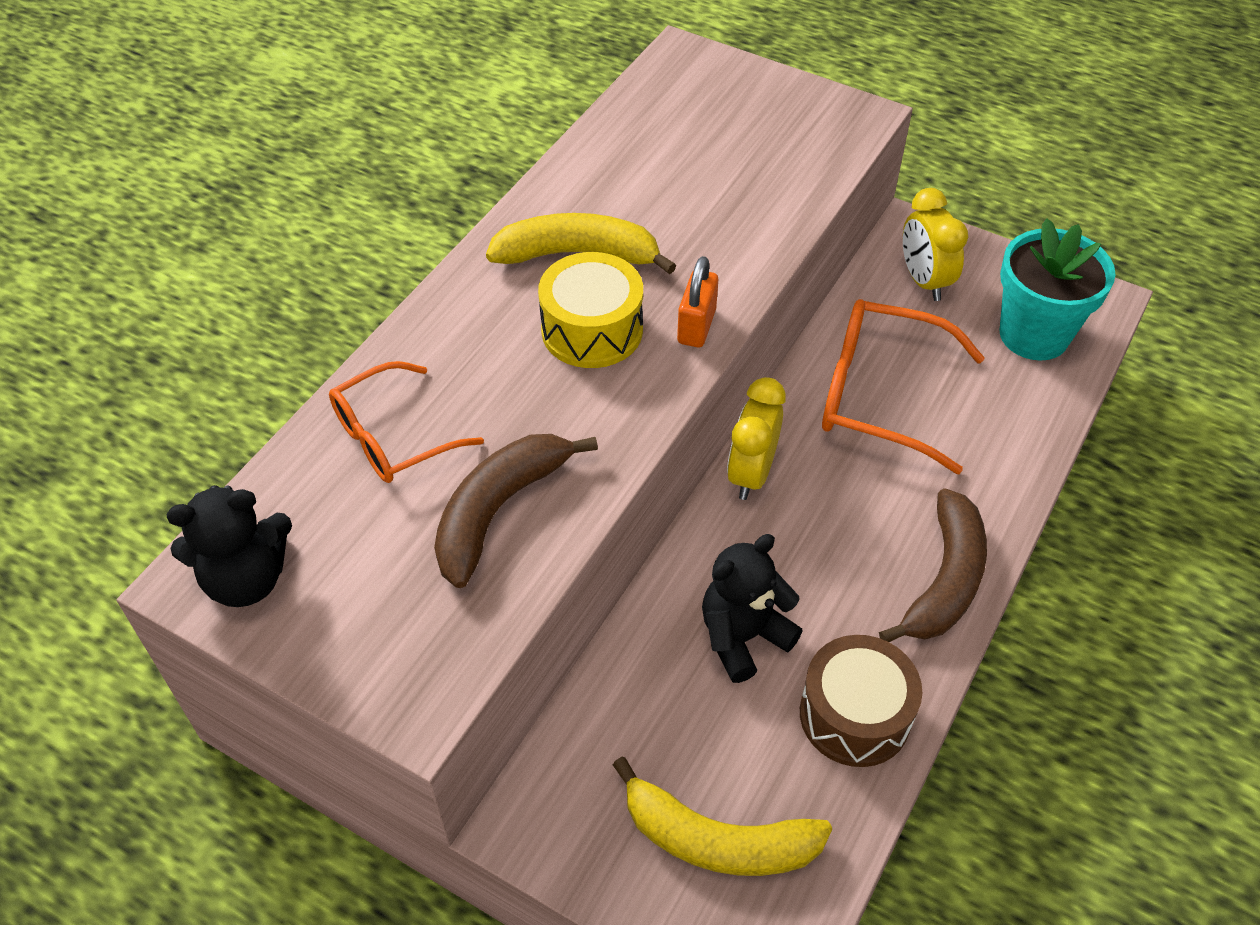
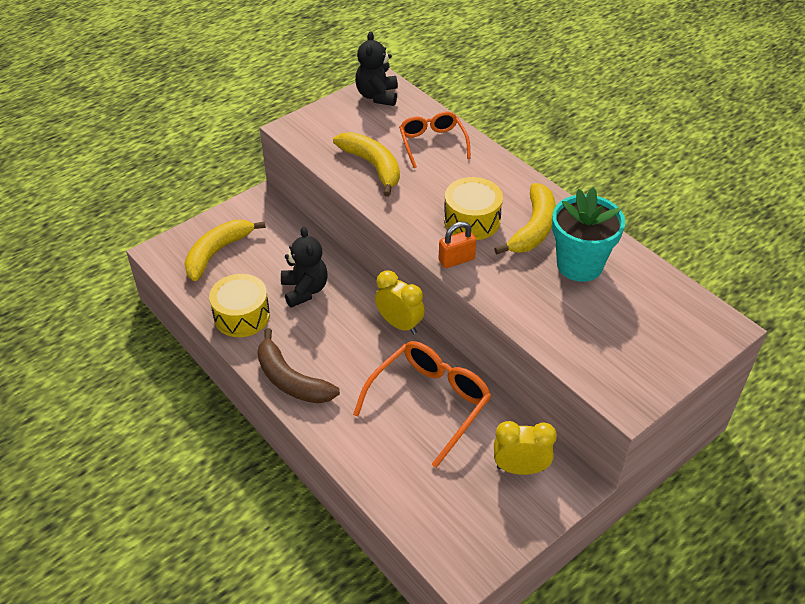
camera: 110 degrees right, 5 degrees down
brown banana [434,434,598,588] -> yellow banana [333,132,400,197]
orange padlock [677,256,718,348] -> orange padlock turned 60 degrees counterclockwise [439,221,476,268]
brown drum [800,635,922,767] -> yellow drum [209,274,270,337]
turquoise flower pot [1000,218,1116,361] -> turquoise flower pot moved to [552,187,625,282]

